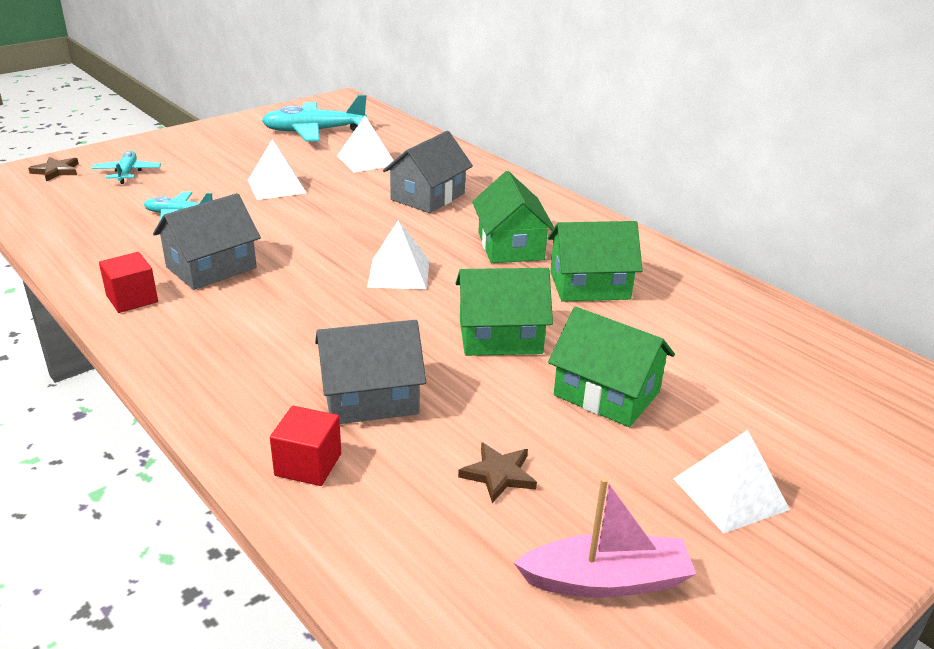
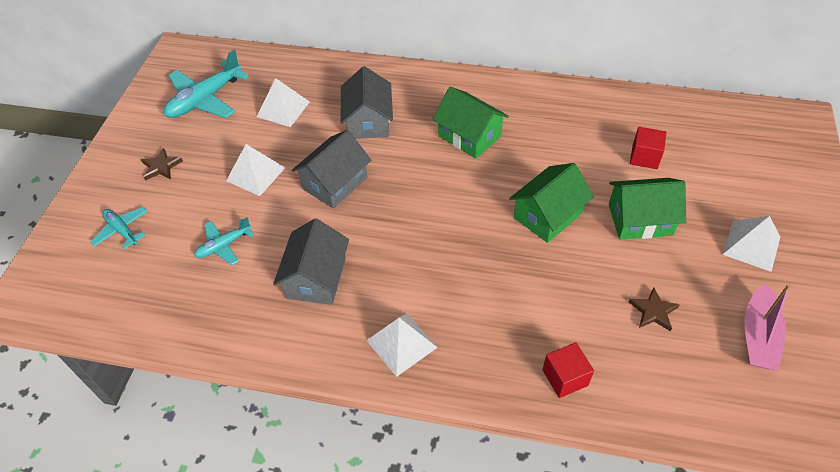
camera: 35 degrees left, 20 degrees up
brown star [28,157,79,182] -> brown star moved to [141,148,183,181]
red cube [99,252,158,313] -> red cube moved to [630,127,666,169]
grey house [315,320,426,424] -> grey house moved to [292,130,371,209]
white pyramid [367,220,429,289] -> white pyramid moved to [366,313,438,377]
pink boat [514,477,696,598] -> pink boat turned 150 degrees clockwise [744,283,791,371]
green house [548,221,643,302] -> none

